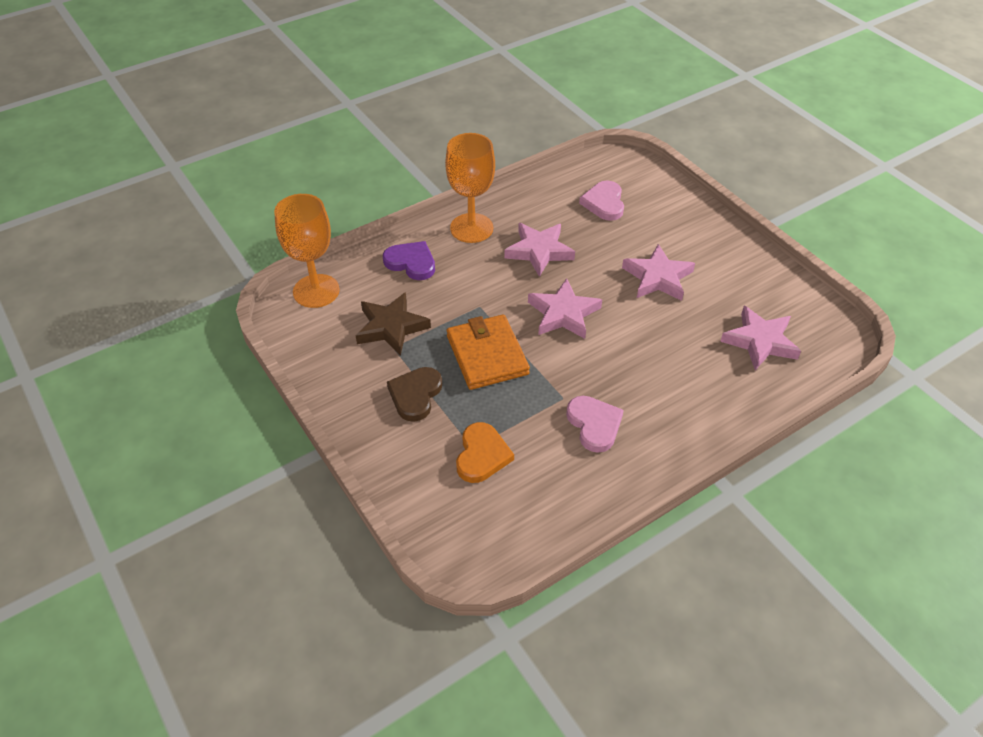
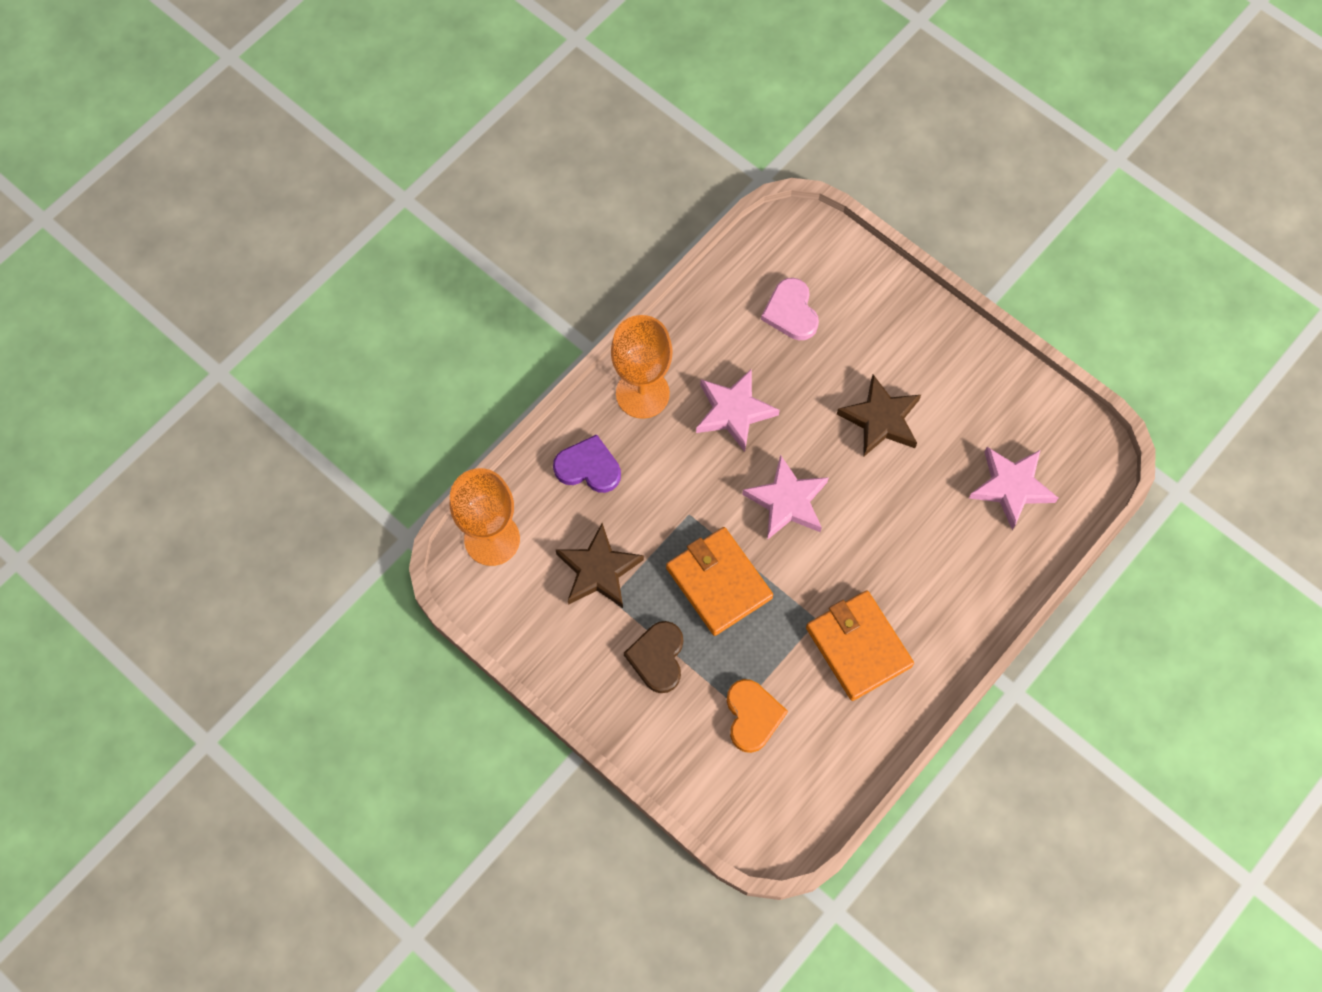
camera: 15 degrees left, 20 degrees up
pink heart [566,396,624,453] -> orange wallet [806,591,914,701]
pink star [622,244,695,301] -> brown star [837,375,921,456]

